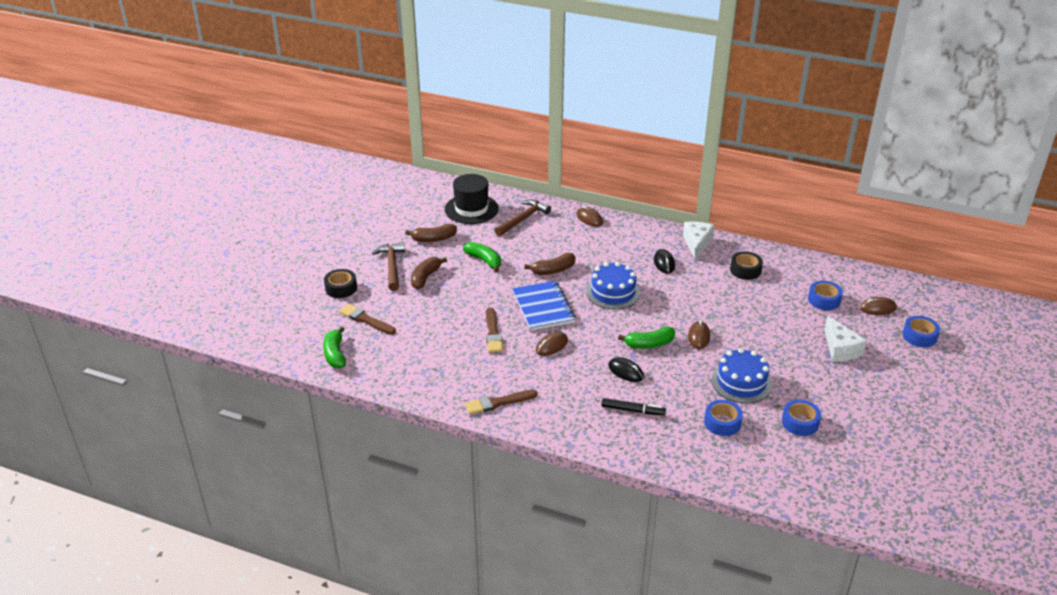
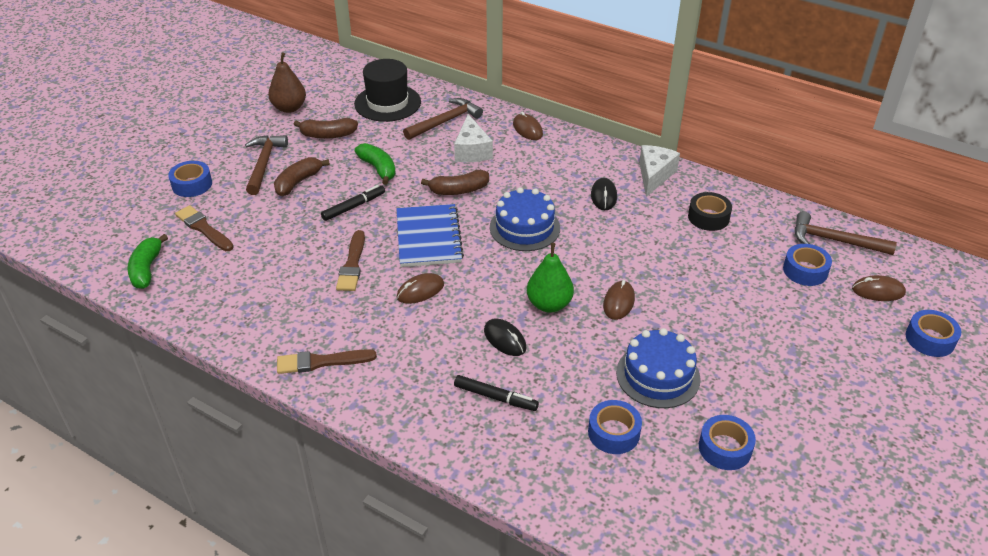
camera: 10 degrees right, 5 degrees up
black tape [324,269,357,298] -> blue tape [168,161,212,197]
green banana [618,326,675,349] -> green pear [527,243,574,313]
white cheese [824,316,866,362] -> white cheese moved to [454,114,493,162]
none -> brown pear [268,53,306,113]
none -> black marker [321,185,385,221]
none -> brown hammer [795,211,897,255]

